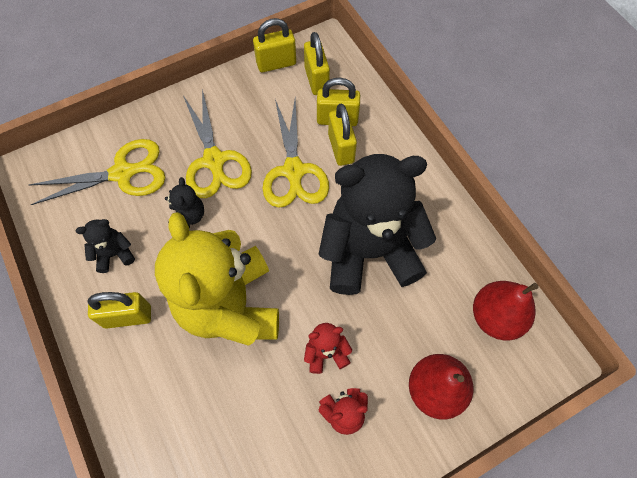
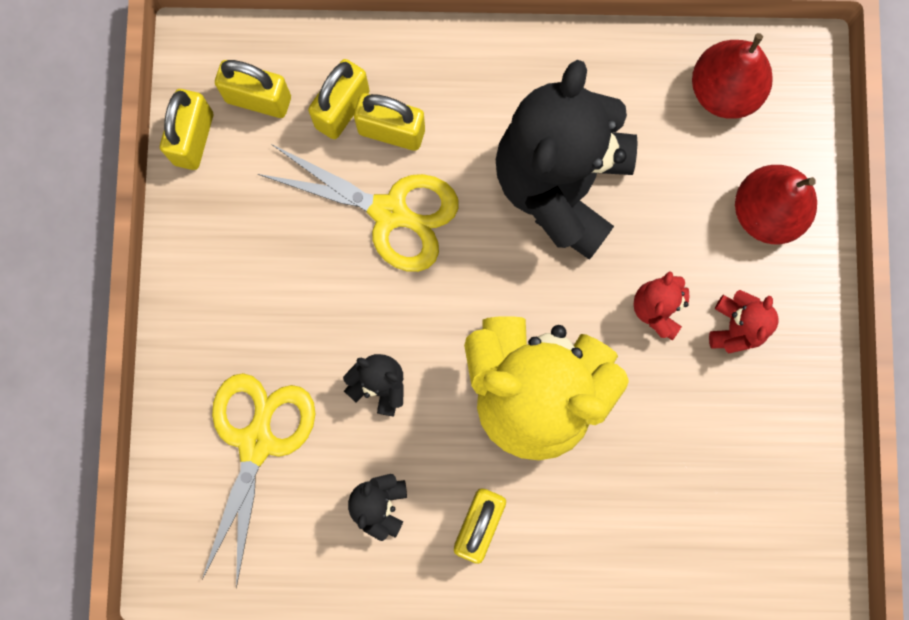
camera: 60 degrees left, 15 degrees up
yellow scissors [183,89,252,198] -> none

